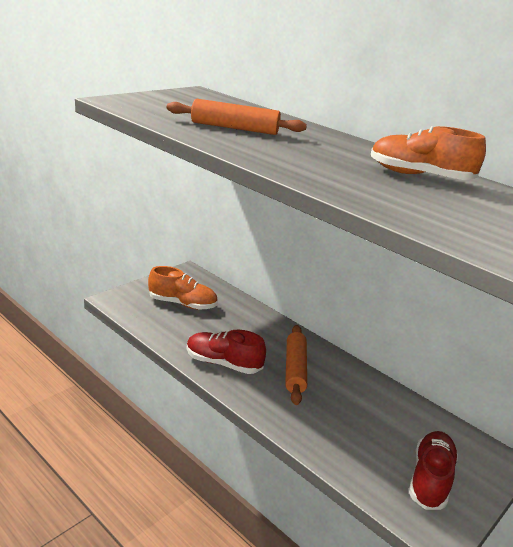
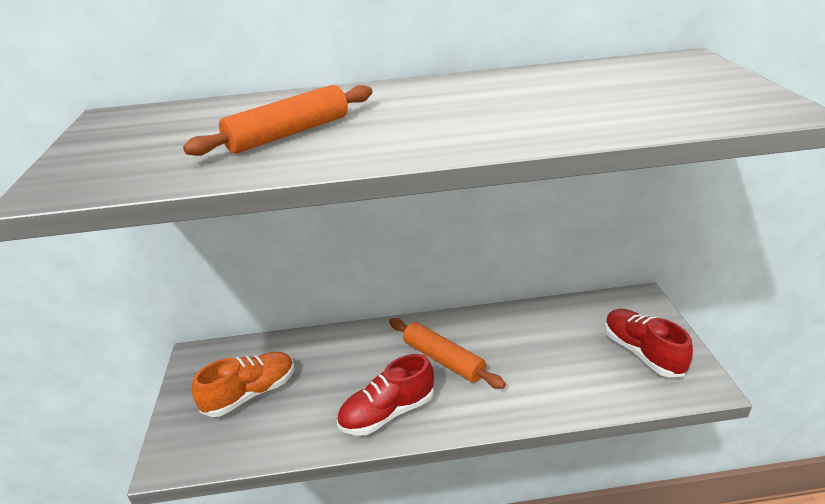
camera: 45 degrees left, 5 degrees up
orange shoe [371,126,486,180] -> none

